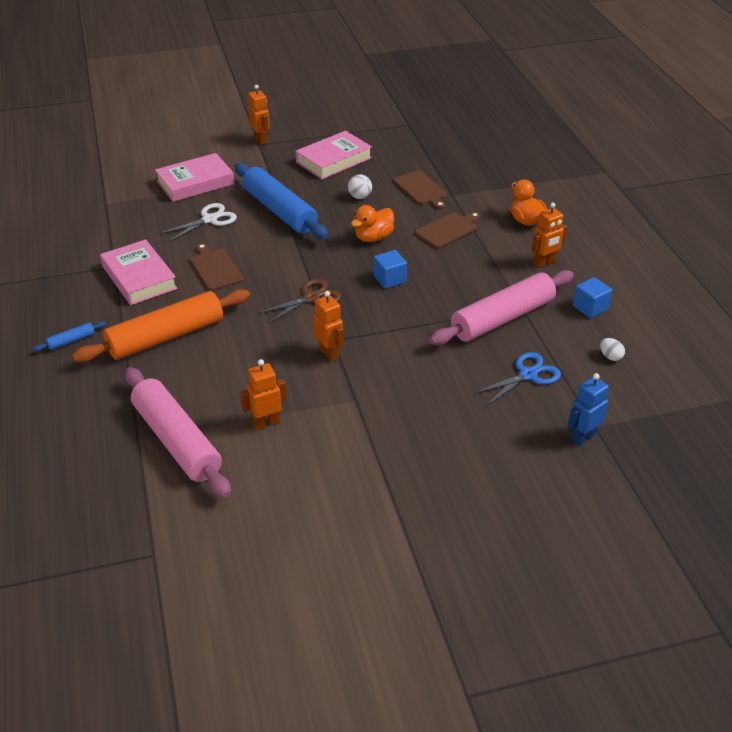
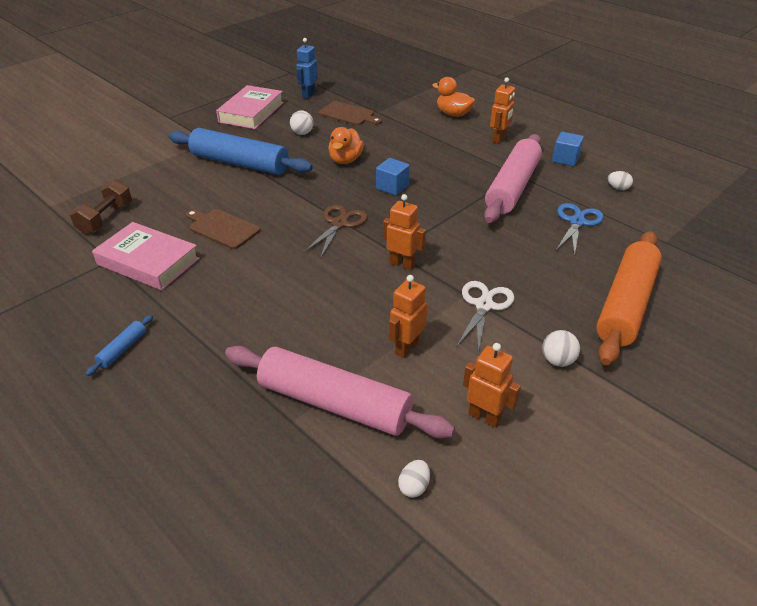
camera: 30 degrees left, 0 degrees up
orange rolling pin [72,289,250,363] -> orange rolling pin moved to [596,231,662,365]
pink book [155,153,235,202] -> none
white scissors [160,203,237,242] -> white scissors moved to [456,281,514,353]
orange robot [248,85,270,145] -> orange robot moved to [463,343,521,428]
brown cutting board [415,212,481,248] -> none
blue robot [568,373,609,446] -> blue robot moved to [296,38,318,99]
none -> brown dumbbell [70,179,132,235]
none -> white egg [398,460,430,498]
none -> white ball [542,330,580,367]

